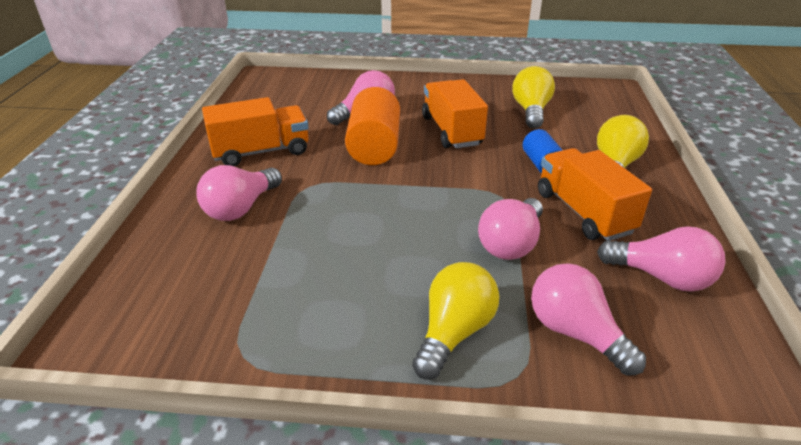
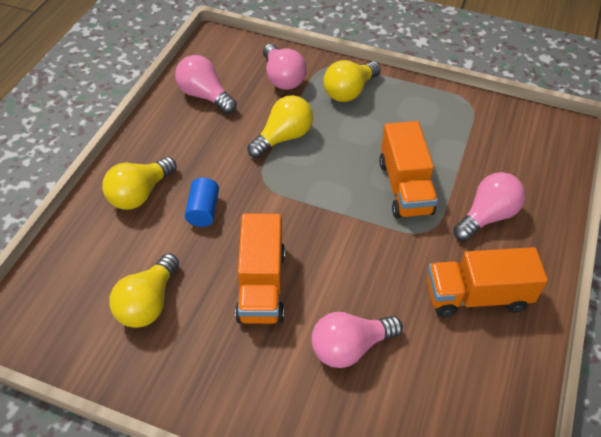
camera: 165 degrees left, 15 degrees up
orange cylinder [345,87,400,165] -> none
pink light bulb [478,198,543,260] -> yellow light bulb [247,95,313,158]
orange truck [538,148,652,241] -> orange truck moved to [379,121,438,218]

